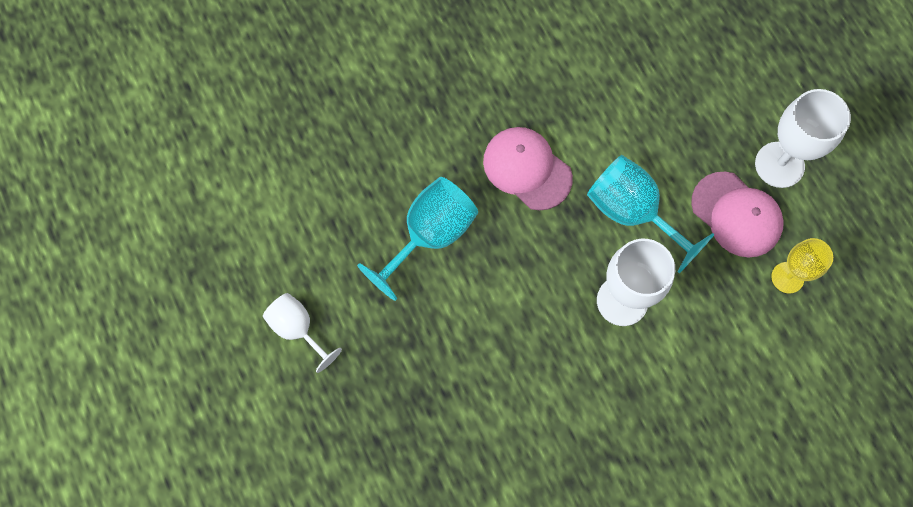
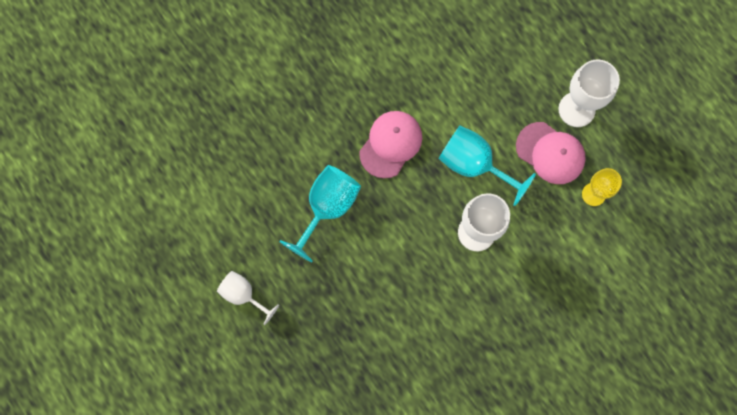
camera: 10 degrees left, 5 degrees up
pink cap [483,127,573,210] -> pink cap turned 90 degrees clockwise [359,111,422,178]

